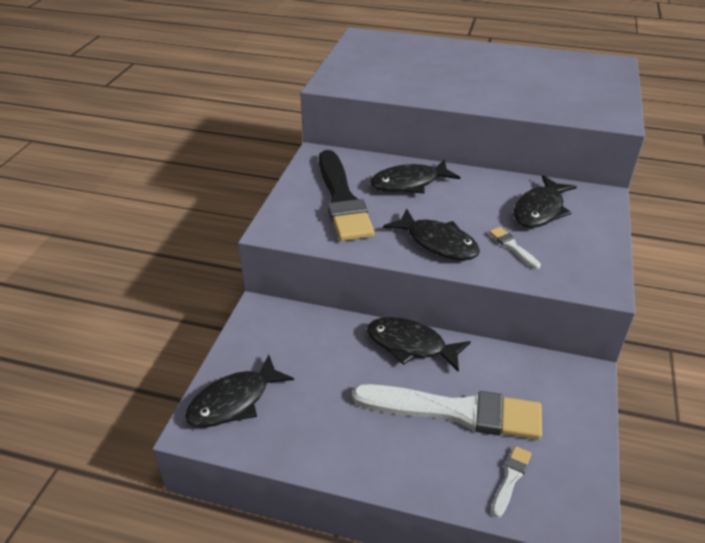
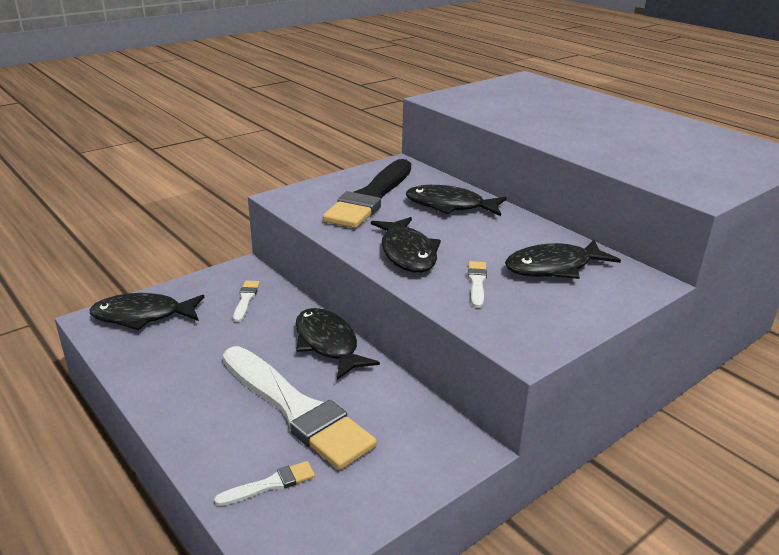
camera: 35 degrees right, 10 degrees down
none -> white brush [233,280,260,322]

